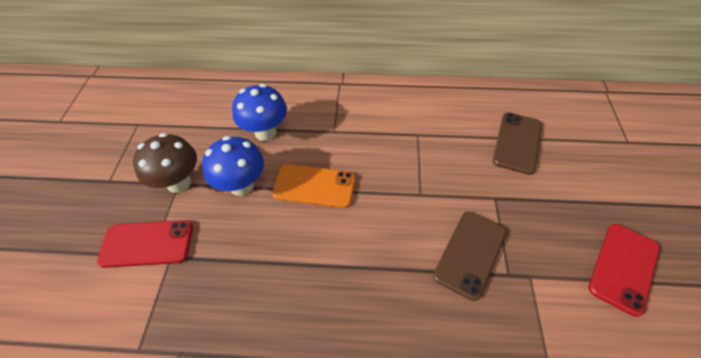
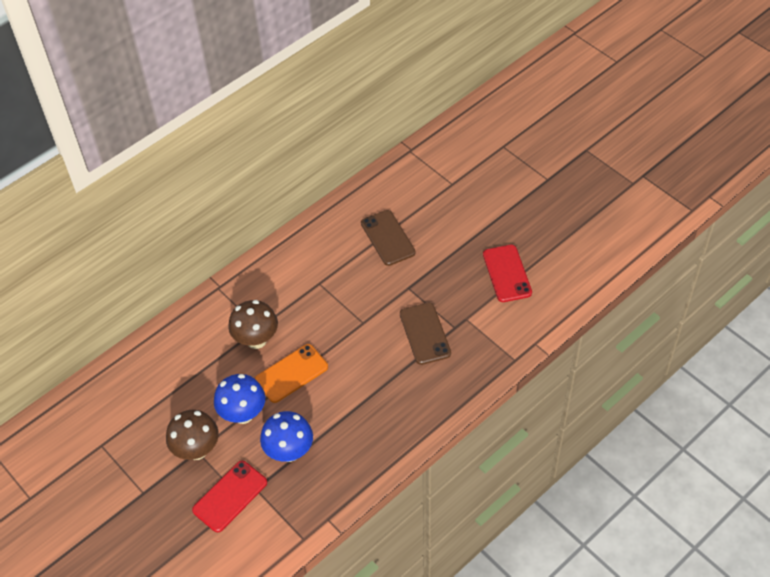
camera: 45 degrees left, 0 degrees up
blue mushroom [232,84,287,141] -> blue mushroom moved to [260,411,313,462]
none -> brown mushroom [228,300,278,349]

